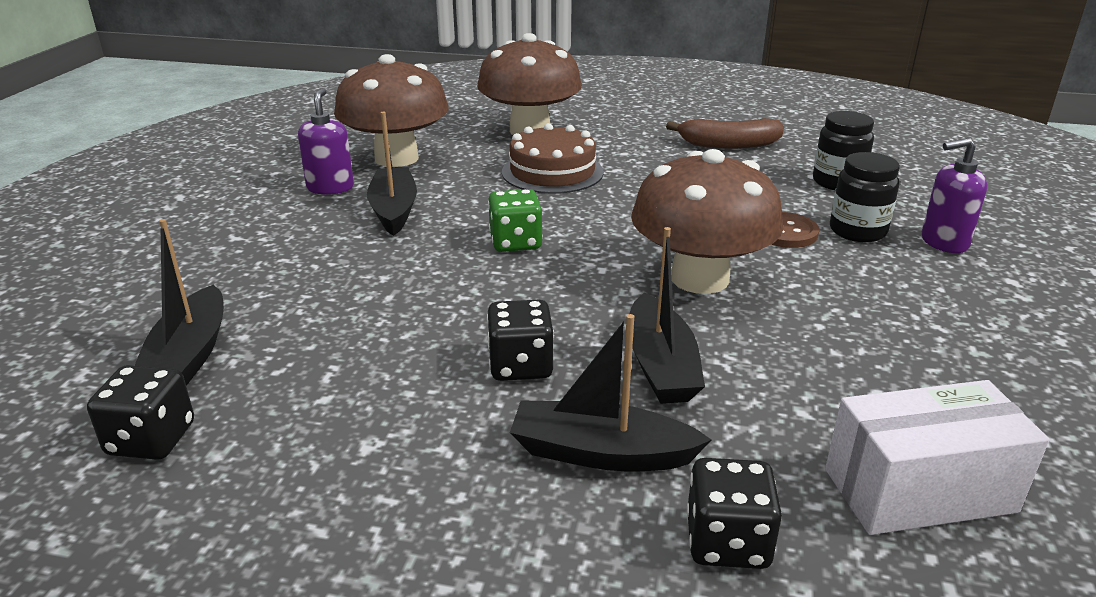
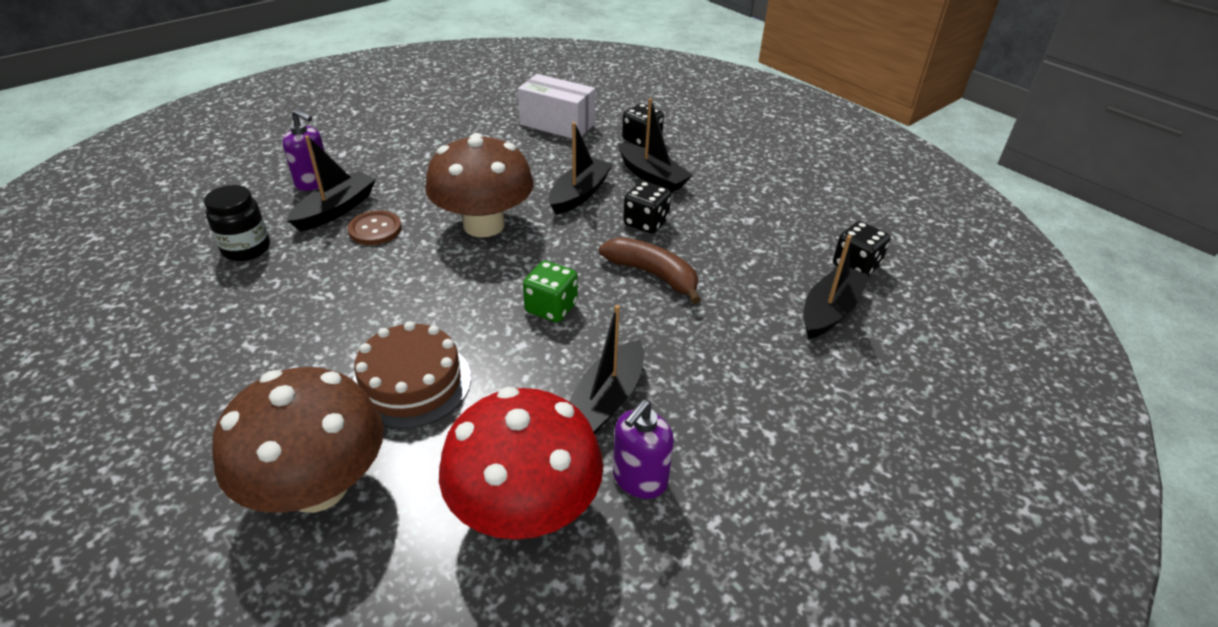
camera: 145 degrees left, 10 degrees up
brown mushroom [334,54,448,167] -> red mushroom [439,387,603,539]
brown banana [666,118,784,149] -> brown banana moved to [599,237,701,304]
black jar [830,152,900,242] -> black boat [287,135,376,232]

